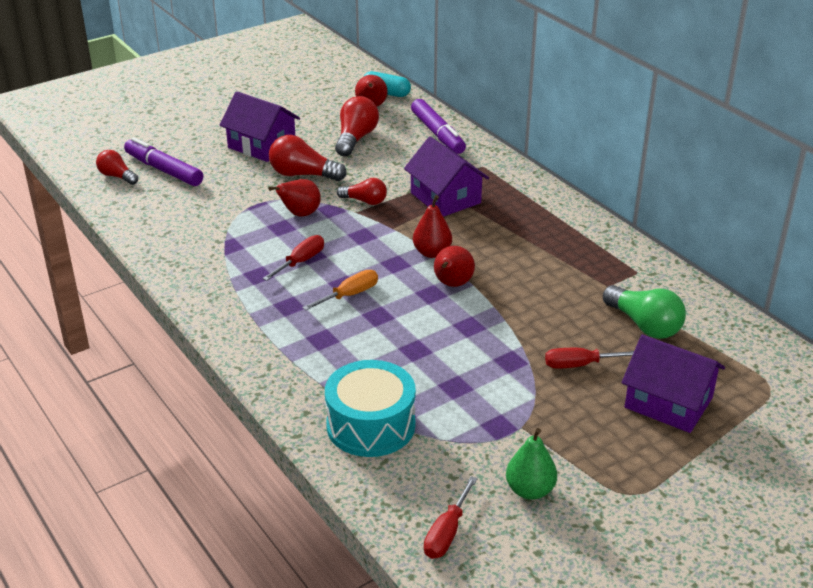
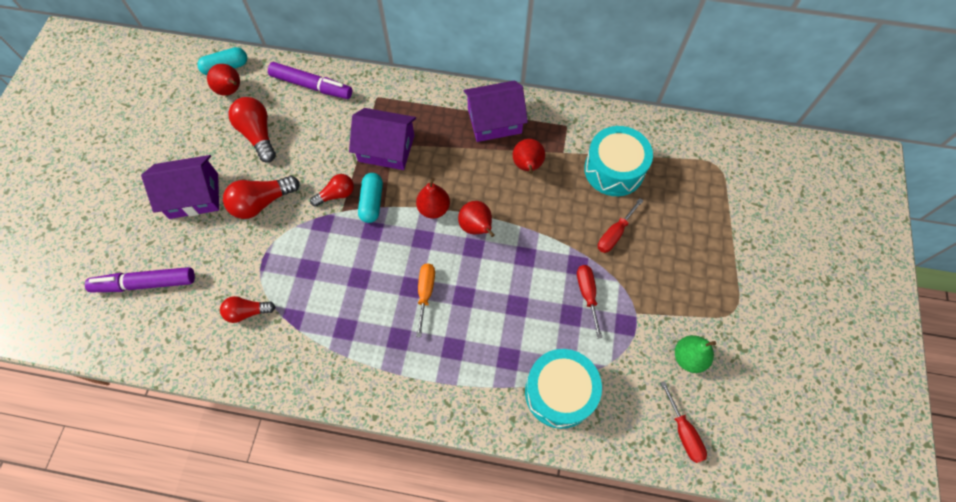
camera: 45 degrees left, 30 degrees up
red light bulb [96,150,138,185] -> red light bulb moved to [220,296,275,323]
red screwdriver [263,235,324,281] -> red screwdriver moved to [577,265,603,339]
red pear [268,179,321,217] -> red pear moved to [513,139,545,174]
green light bulb [603,285,686,339] -> turquoise drum [584,126,653,196]
purple house [622,335,725,433] -> purple house moved to [464,81,528,142]
none -> turquoise capsule [358,173,383,223]

